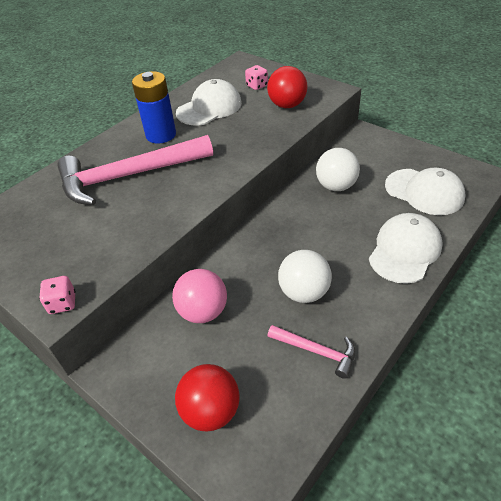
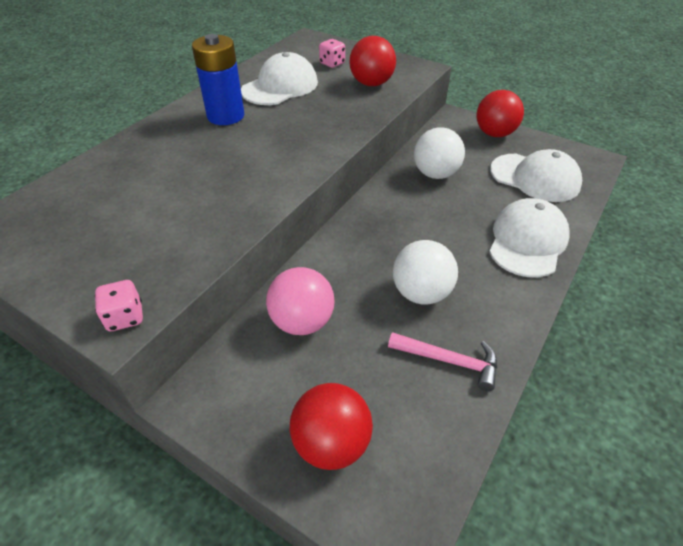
camera: 10 degrees left, 0 degrees up
pink hammer [57,135,213,205] -> none
none -> red ball [476,90,524,137]

